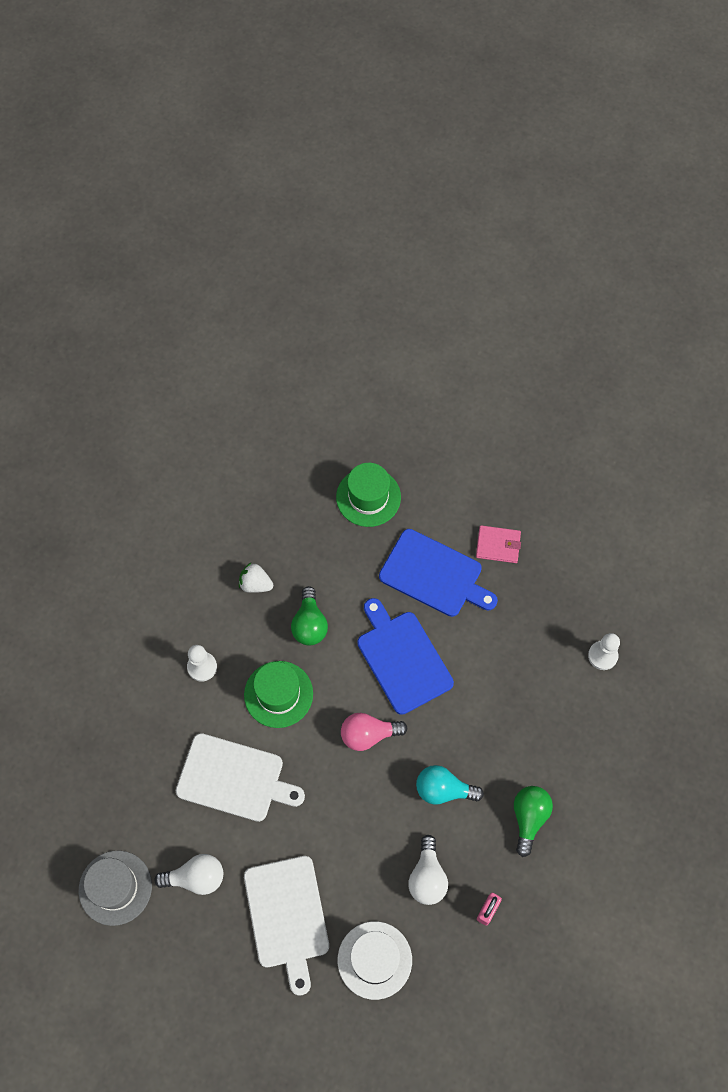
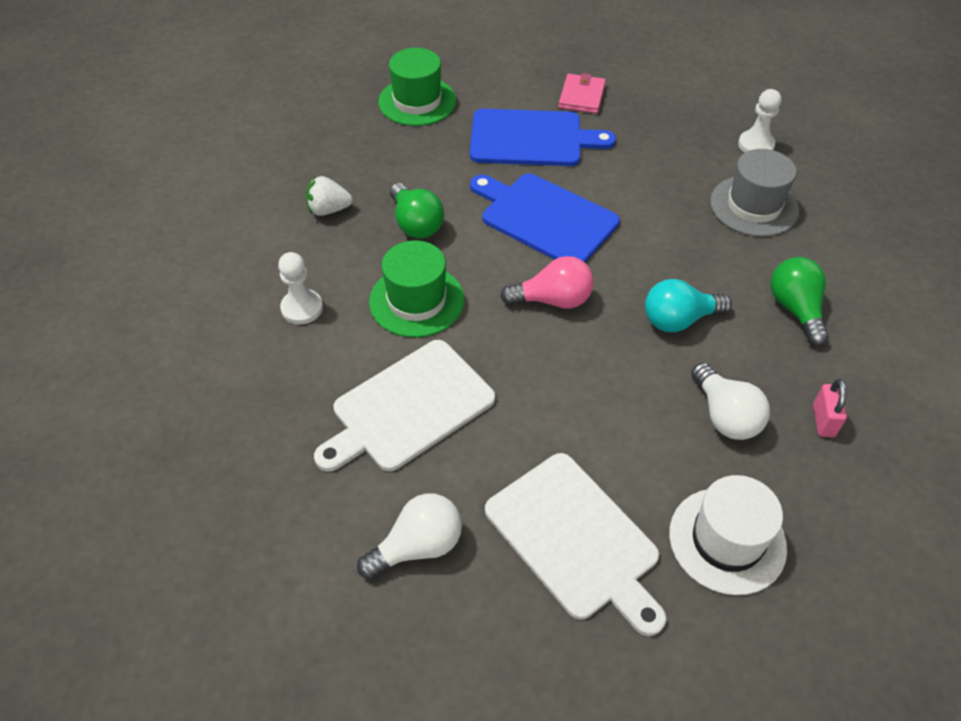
camera: 25 degrees left, 15 degrees down
grey hat [79,850,152,926] -> grey hat moved to [710,149,799,237]
white cutting board [176,733,305,822] -> white cutting board turned 150 degrees clockwise [314,340,495,472]
pink light bulb [341,713,407,751] -> pink light bulb turned 150 degrees counterclockwise [500,256,594,308]
pink wallet [476,525,521,563] -> pink wallet turned 60 degrees counterclockwise [559,73,606,114]

